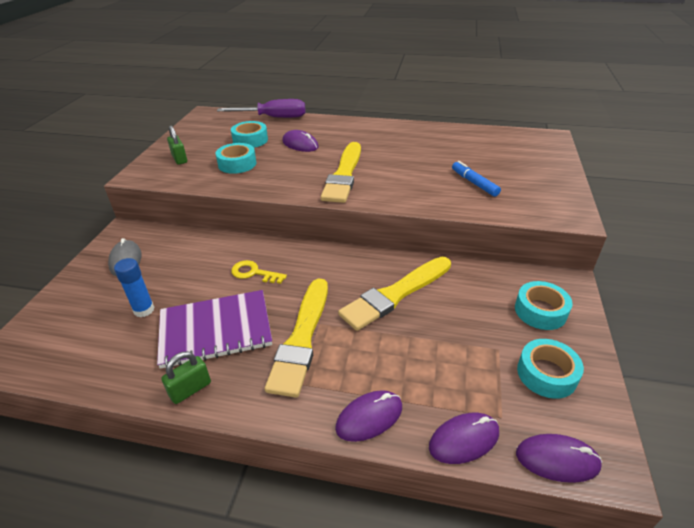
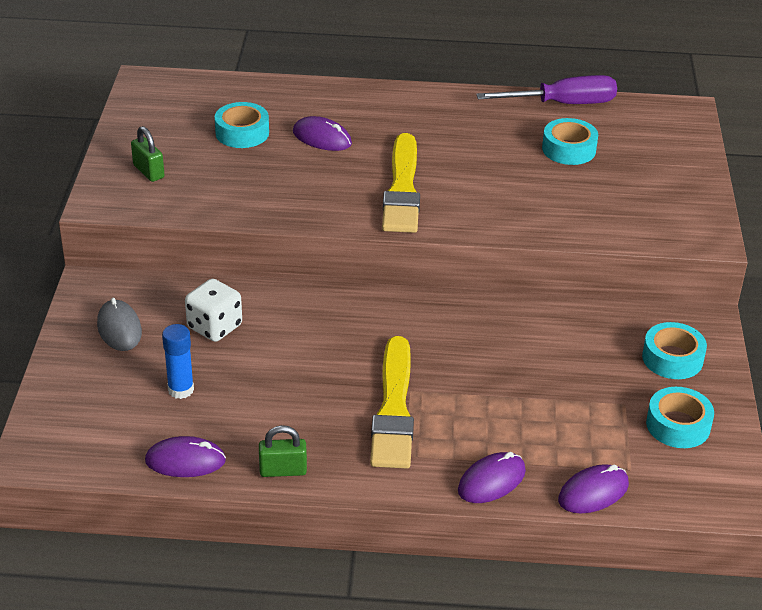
camera: 10 degrees left, 0 degrees up
purple notebook [157,290,272,369] -> none
green padlock [161,351,211,404] -> green padlock turned 45 degrees clockwise [259,425,307,477]
turquoise tape [216,143,257,174] -> turquoise tape moved to [542,118,598,165]
purple screwdriver [217,99,305,118] -> purple screwdriver moved to [476,75,617,104]
yellow key [231,260,287,284] -> none
yellow brush [338,257,451,331] -> none
blue marker [452,161,501,197] -> none
purple mouse [516,434,602,483] -> purple mouse moved to [145,436,226,477]
none -> white dice [185,279,242,342]

